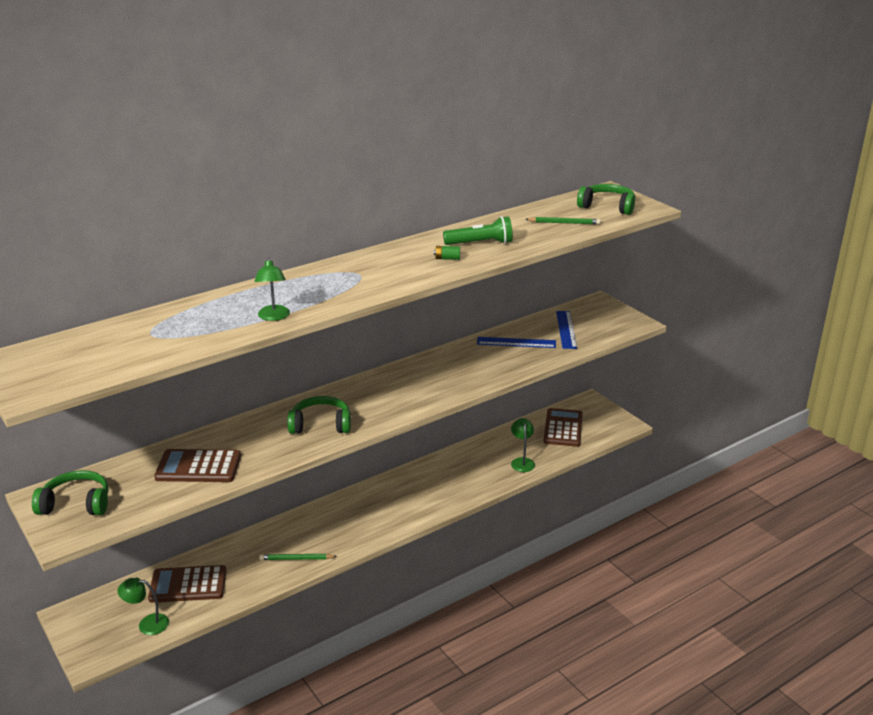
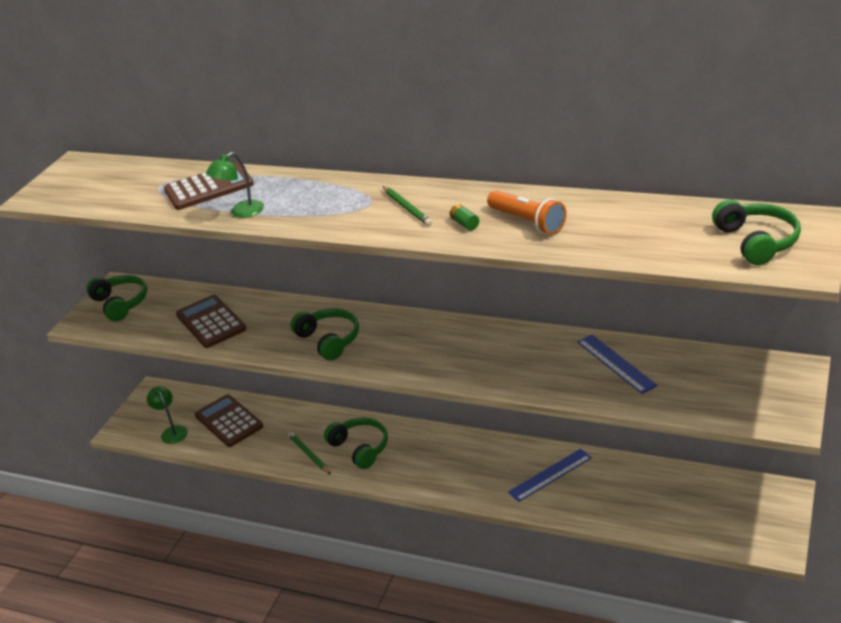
camera: 60 degrees right, 5 degrees up
green flashlight [443,216,513,245] -> orange flashlight [487,191,567,235]
green lamp [511,418,535,472] -> none
green pencil [525,217,601,225] -> green pencil moved to [383,186,432,226]
brown calculator [543,408,583,447] -> brown calculator moved to [164,162,254,210]
blue ruler [556,311,577,349] -> blue ruler moved to [508,449,592,502]
none -> green headphones [324,418,388,469]

